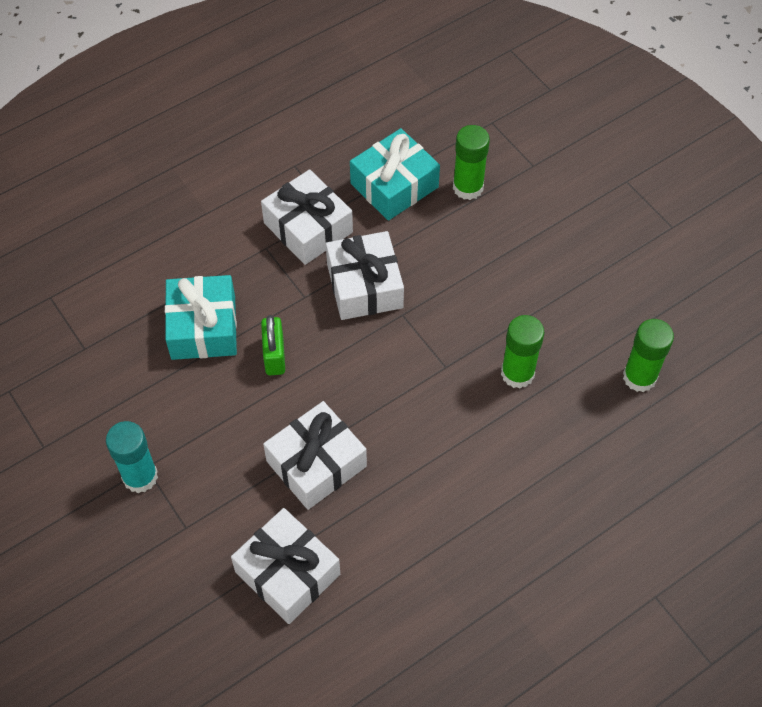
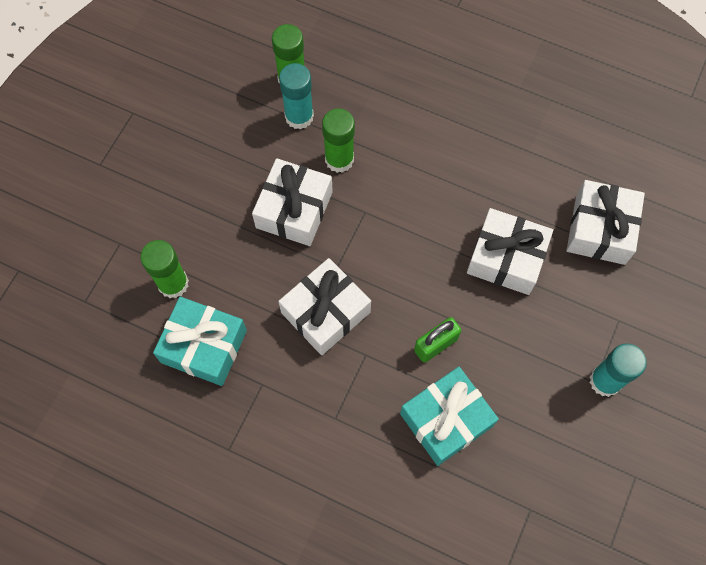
camera: 120 degrees left, 10 degrees up
white gift [261,169,353,265] -> white gift moved to [252,158,333,246]
none -> turquoise glue stick [279,63,314,129]

